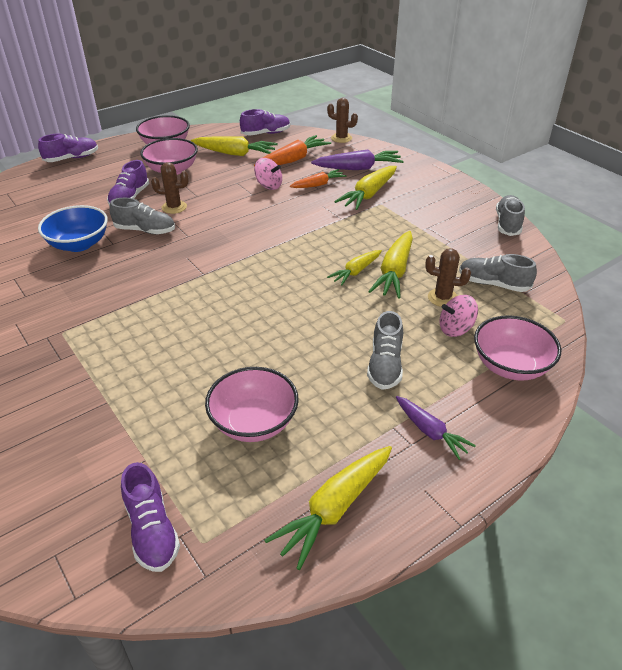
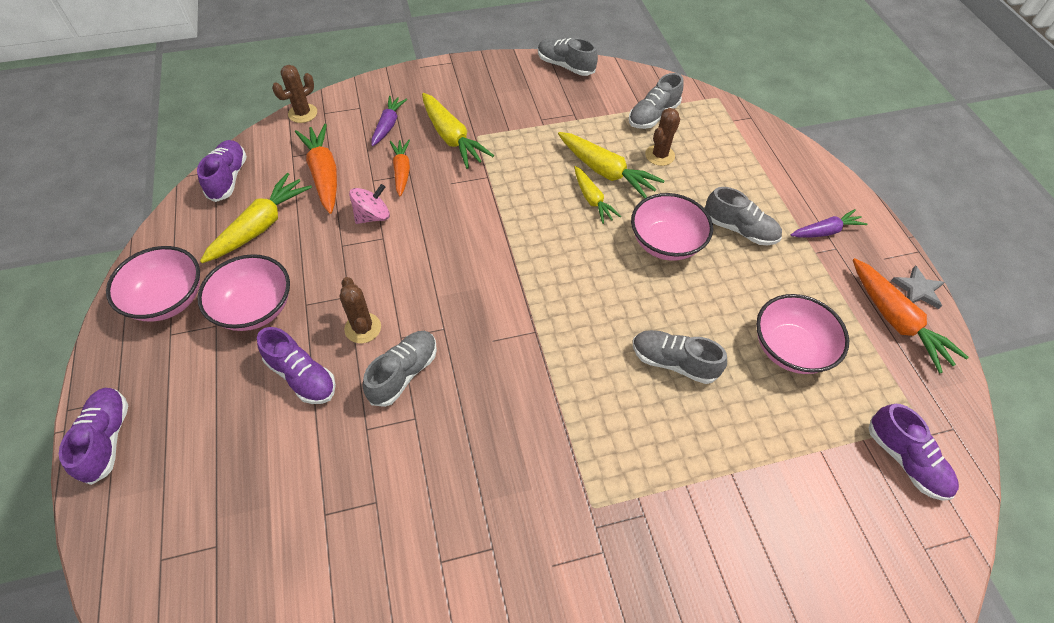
camera: 70 degrees left, 15 degrees up
blue bowl [38,205,108,252] -> none
purple shoe [121,462,180,572] -> purple shoe turned 60 degrees clockwise [869,404,959,501]
brown cactus [151,162,189,214] -> brown cactus turned 45 degrees counterclockwise [340,277,381,343]
yellow carrot [264,446,392,570] -> orange carrot [853,258,969,373]
purple carrot [311,149,404,170] -> purple carrot [371,96,407,146], size x0.63
pink spinning top [439,295,478,337] -> none
pink bowl [474,315,561,381] -> pink bowl moved to [631,193,713,261]
none -> grey shoe [633,330,727,384]
none -> grey star [891,265,945,309]

